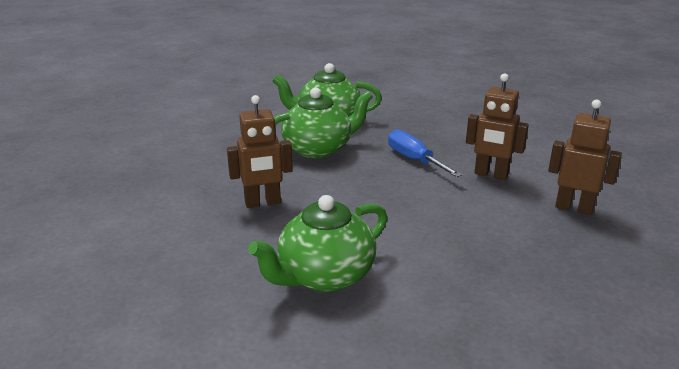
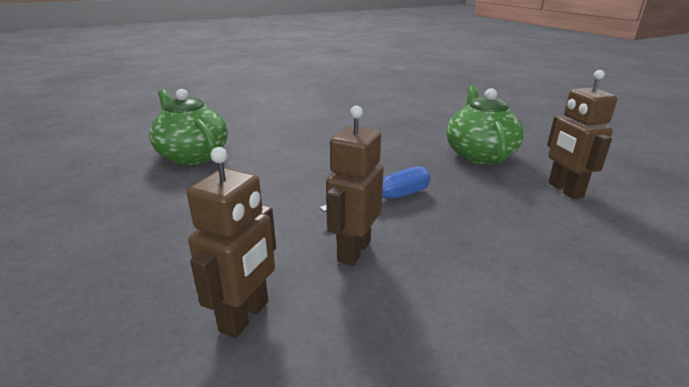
camera: 90 degrees right, 0 degrees up
brown robot [227,95,293,208] -> brown robot moved to [547,70,618,199]
green teapot [274,87,373,158] -> none

